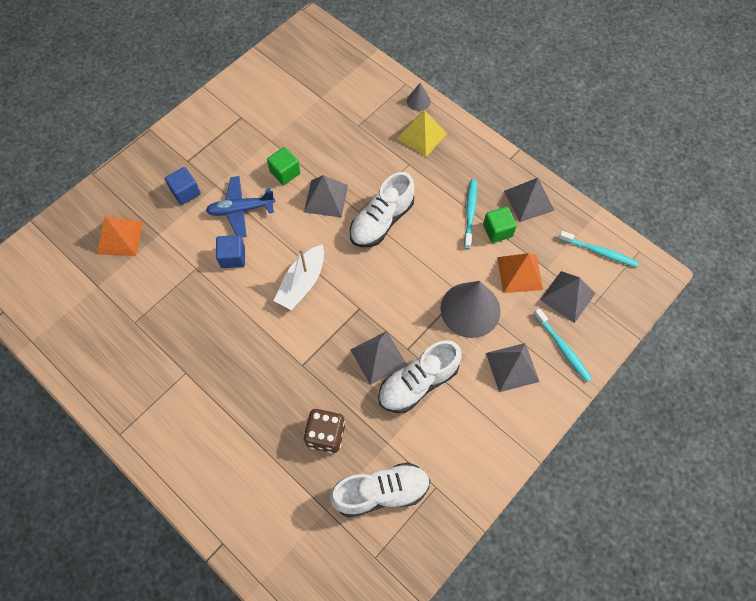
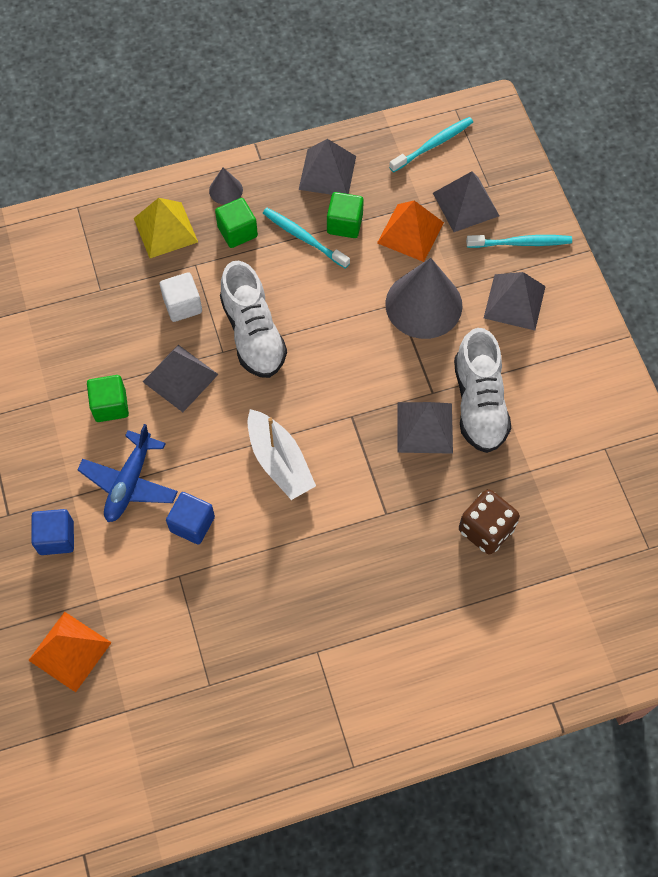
camera: 60 degrees left, 0 degrees up
white shoe [330,462,430,518] -> none
grey cone [407,83,431,111] -> grey cone moved to [209,168,243,205]
none -> white cube [160,272,202,322]
none -> green cube [215,198,258,248]

